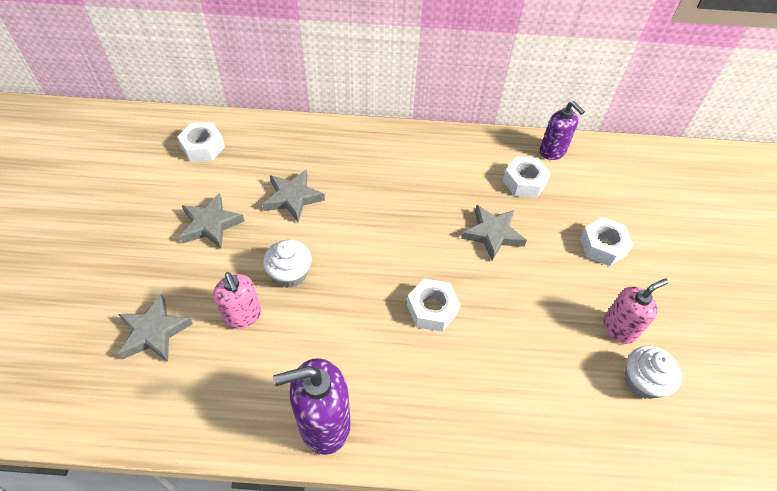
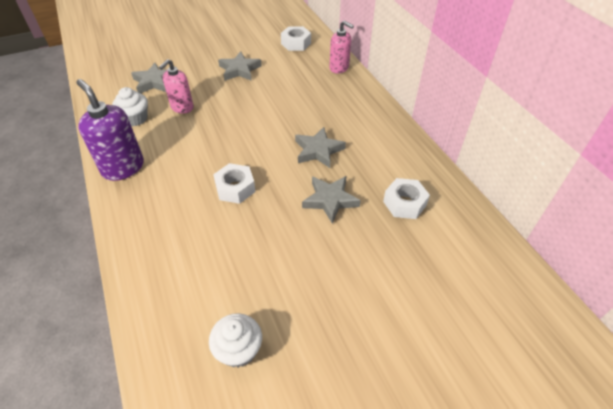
camera: 65 degrees right, 5 degrees down
grey star [262,169,325,222] -> grey star moved to [295,127,346,168]
white cupcake [263,240,312,288] -> white cupcake moved to [112,87,148,126]
purple soap dispenser [540,101,585,160] -> none
white nut [580,217,633,266] -> none
pink soap dispenser [604,278,669,344] -> pink soap dispenser moved to [329,21,354,74]

